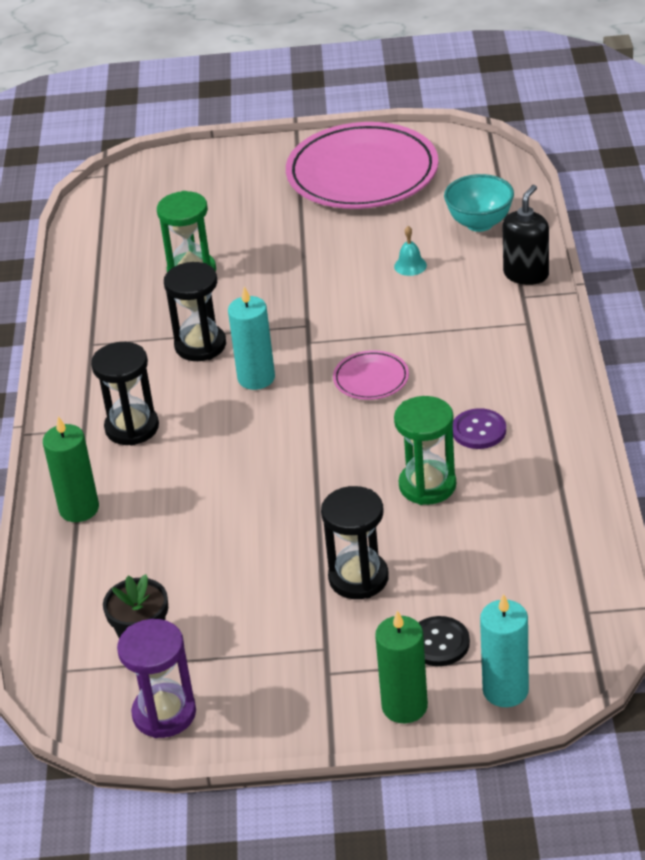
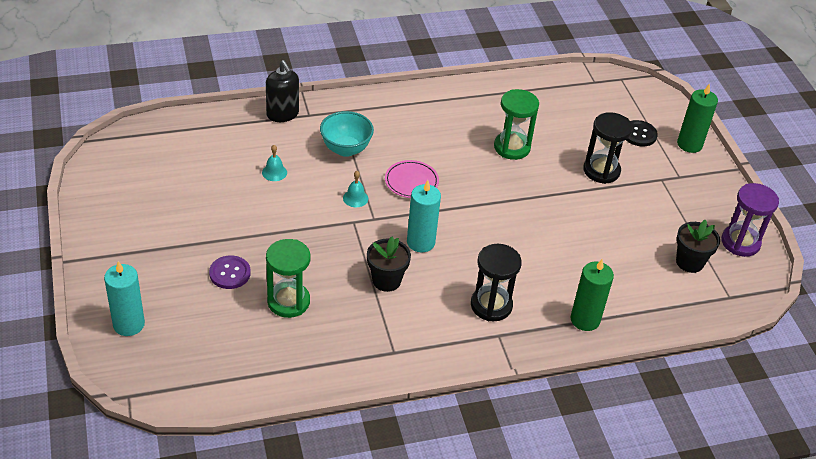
camera: 110 degrees left, 5 degrees up
black hourglass [164,262,226,361] -> black flower pot [367,237,411,292]
pink plate [286,122,438,209] -> none
turquoise bowl [444,174,514,232] -> turquoise bowl moved to [320,111,374,157]
purple button [453,408,506,449] -> purple button moved to [209,255,251,289]
turquoise candle [480,594,529,707] -> turquoise candle moved to [104,261,145,336]
black soap dispenser [502,185,549,285] -> black soap dispenser turned 135 degrees counterclockwise [266,60,299,122]
none -> turquoise bell [343,171,368,208]

